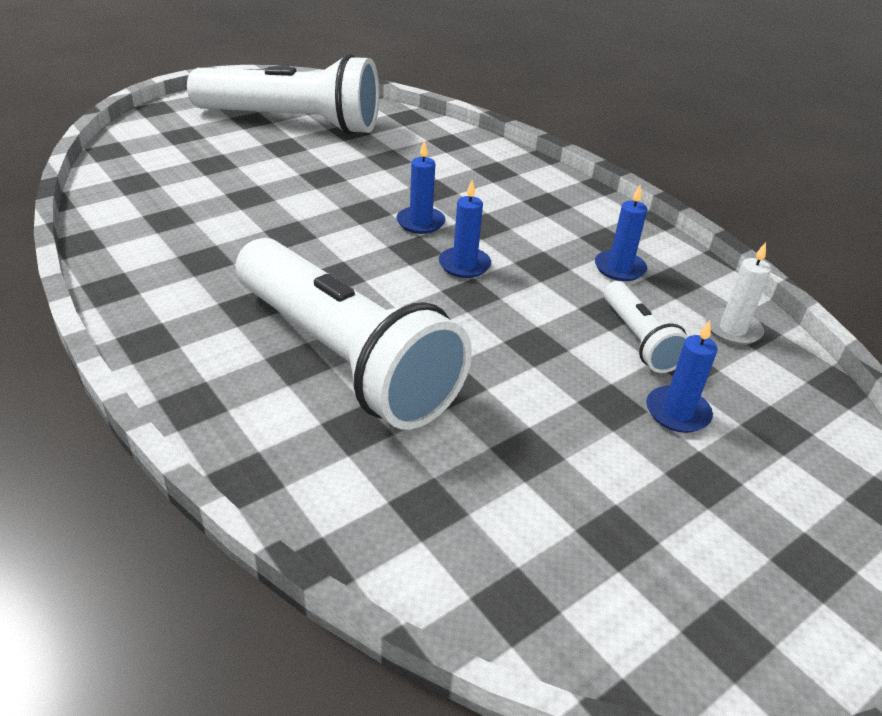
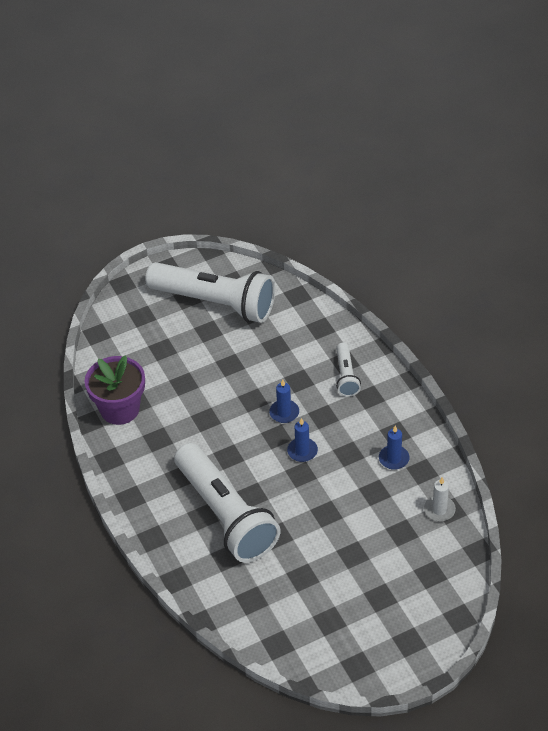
camera: 15 degrees right, 10 degrees up
white flashlight [604,281,688,373] -> white flashlight moved to [336,343,361,397]
blue candle [646,320,718,433] -> none
none -> purple flower pot [85,355,145,425]

